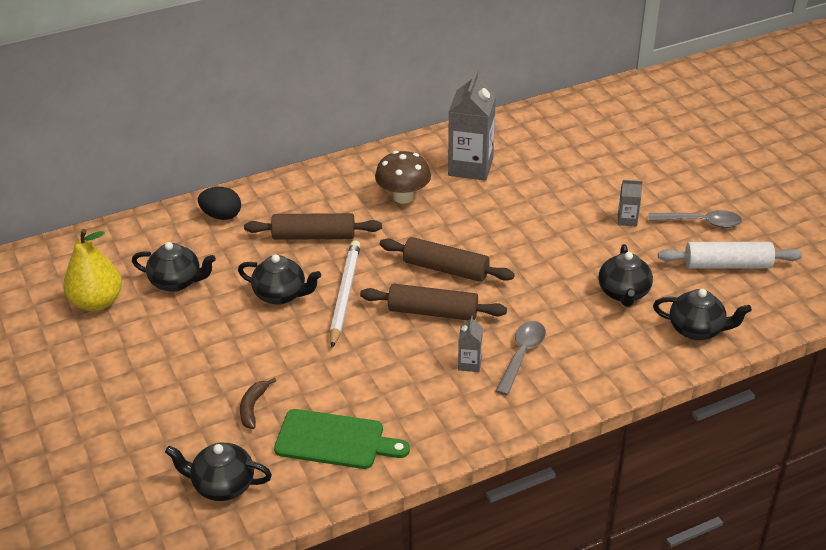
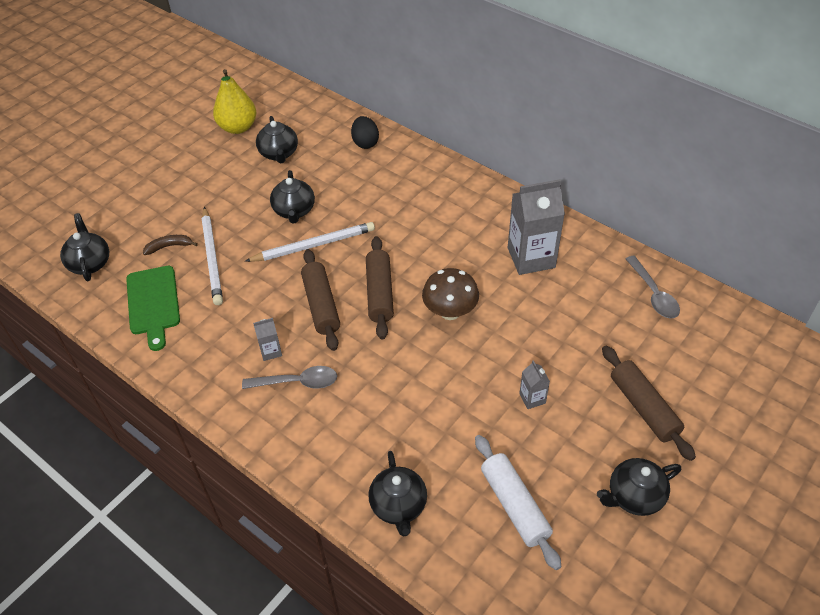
camera: 65 degrees right, 10 degrees up
brown rolling pin [244,213,382,240] -> brown rolling pin moved to [602,346,696,461]
brown mushroom [375,151,431,204] -> brown mushroom moved to [422,268,479,320]
black teapot [598,244,653,307] -> black teapot moved to [597,458,681,516]
grey spoon [649,210,742,228] -> grey spoon moved to [626,256,680,319]
none -> white pencil [202,207,223,305]

